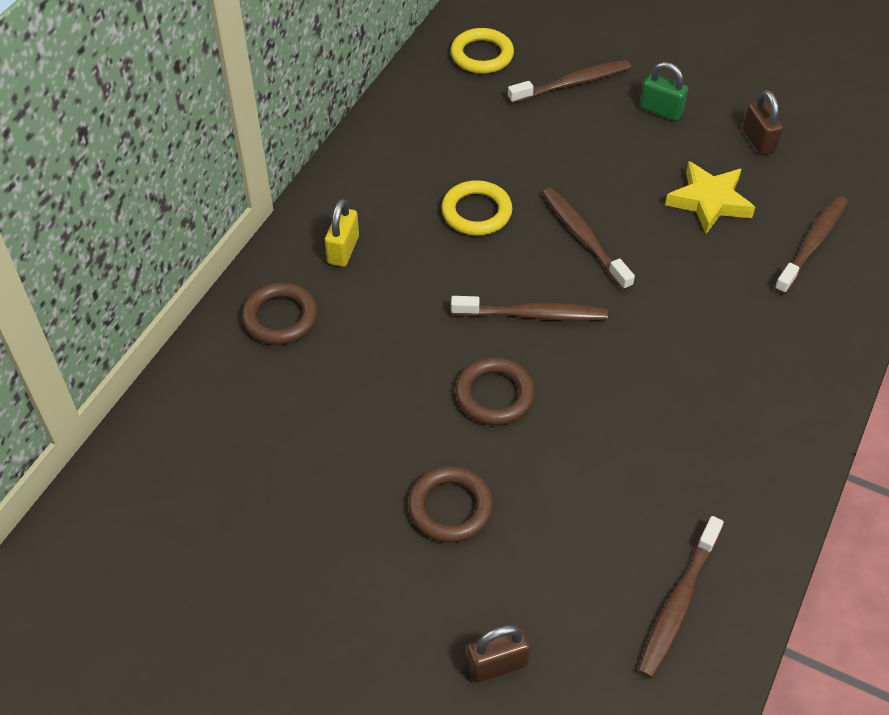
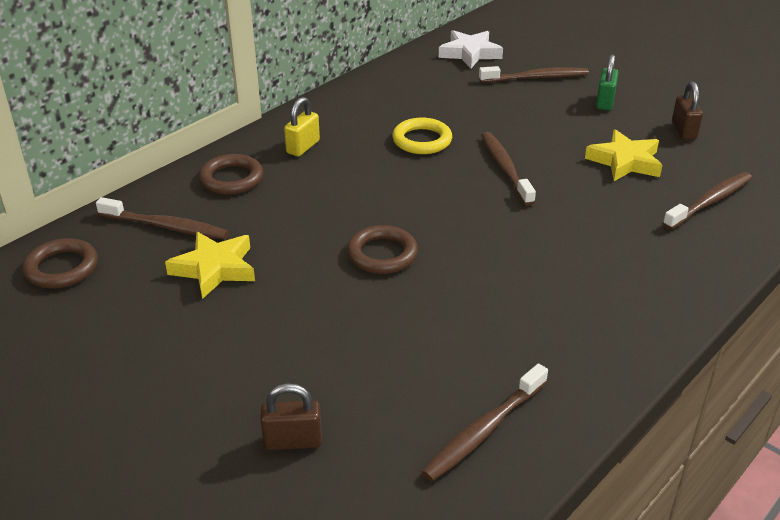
camera: 15 degrees right, 15 degrees down
brown ring [408,466,493,543] -> brown ring moved to [23,238,98,289]
yellow ring [451,28,514,74] -> white star [439,30,503,68]
brown toothbrush [451,296,608,321] -> brown toothbrush moved to [96,197,229,239]
green padlock [640,62,688,121] -> green padlock turned 60 degrees clockwise [596,54,618,111]
none -> yellow star [165,232,255,299]

